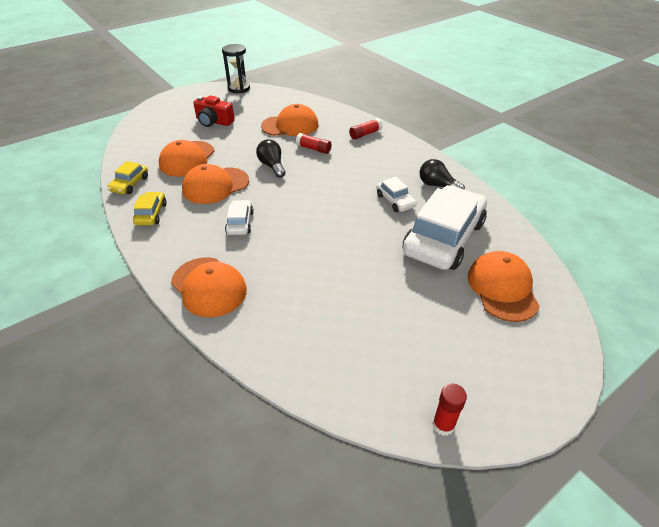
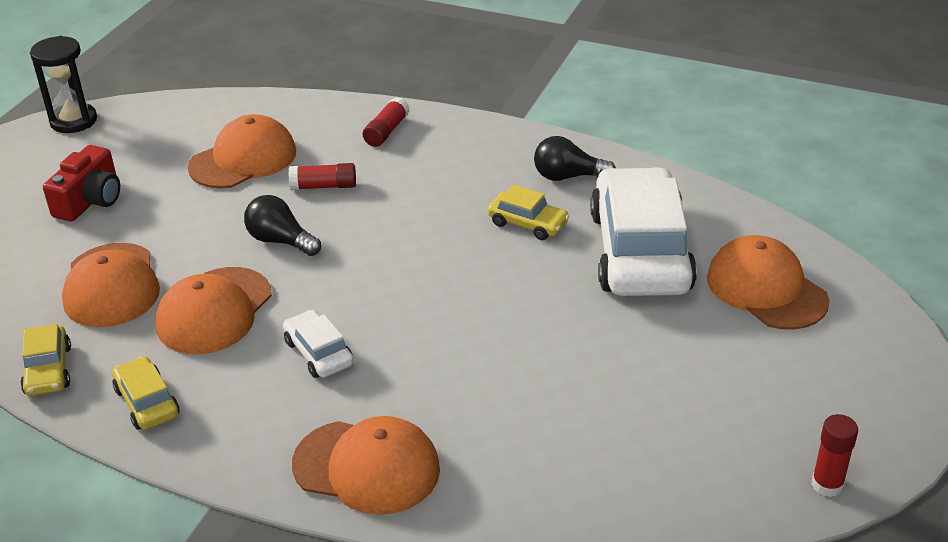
camera: 30 degrees left, 5 degrees down
red camera [193,95,235,127] -> red camera turned 60 degrees counterclockwise [43,145,120,222]
white car [376,177,417,212] -> yellow car [488,185,570,240]

